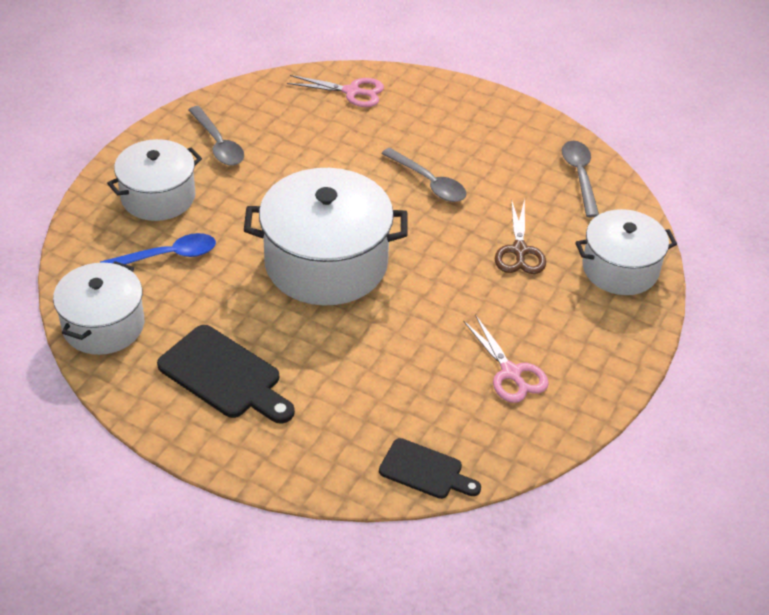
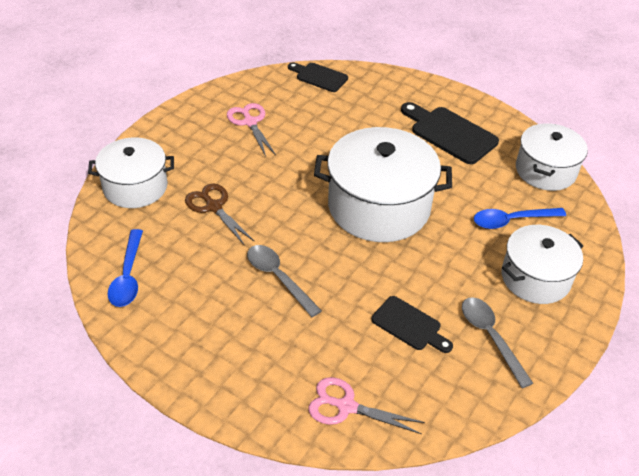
camera: 175 degrees left, 0 degrees up
brown scissors [495,199,546,274] -> brown scissors turned 45 degrees counterclockwise [185,183,255,246]
grey spoon [562,141,599,217] -> blue spoon [108,229,143,307]
none -> black cutting board [371,296,453,353]

